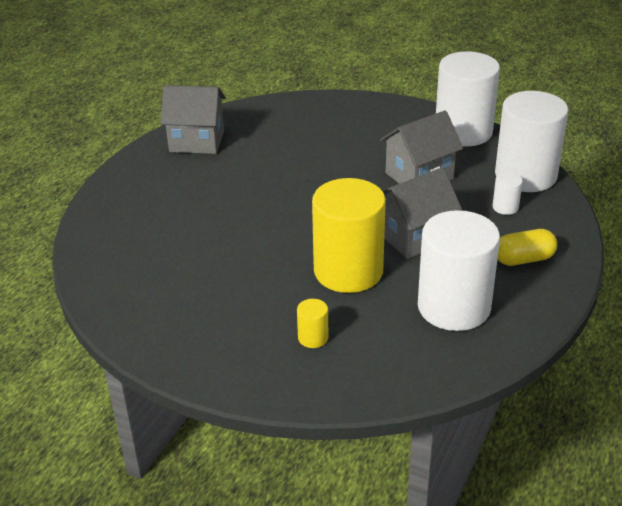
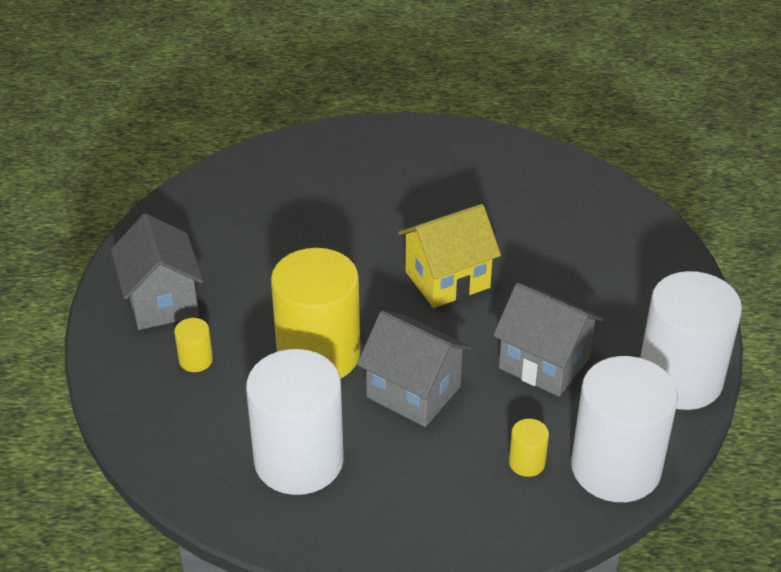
camera: 65 degrees right, 5 degrees up
grey house [160,85,226,154] -> grey house moved to [111,214,203,330]
white cylinder [492,172,523,215] -> yellow cylinder [509,419,549,477]
yellow capsule [498,229,557,266] -> none
none -> yellow house [398,204,501,308]

